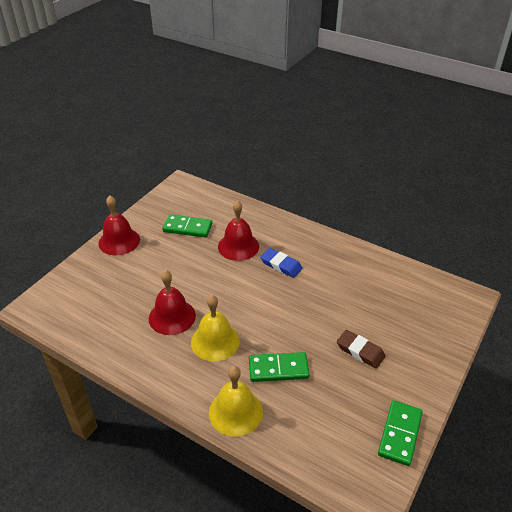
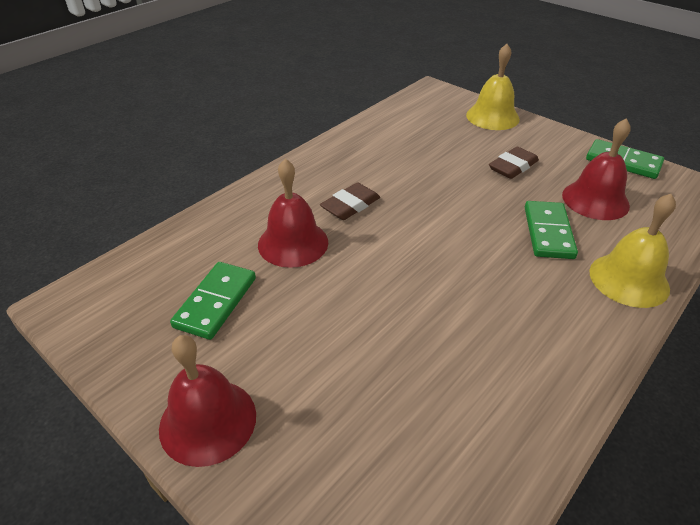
camera: 80 degrees left, 0 degrees up
red bell [149,270,196,335] -> red bell moved to [562,118,631,220]
yellow bell [191,295,240,361] -> yellow bell moved to [466,44,520,130]
blue eraser [260,248,302,278] -> brown eraser [320,183,380,220]

